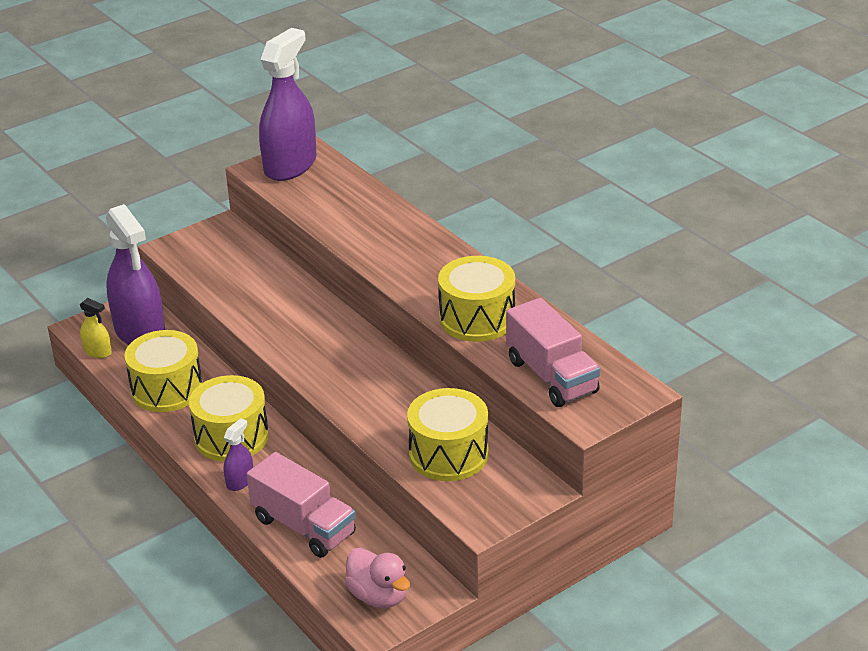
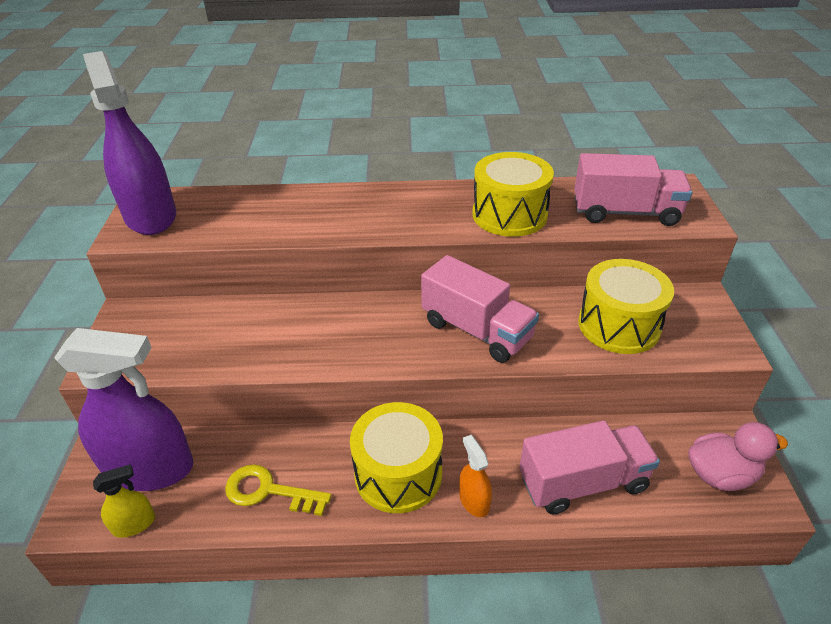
camera: 55 degrees left, 5 degrees up
yellow drum [125,330,202,412] -> yellow key [225,464,331,516]
purple spray bottle [224,418,253,491] -> orange spray bottle [459,435,492,517]
none -> pink truck [421,255,539,363]

